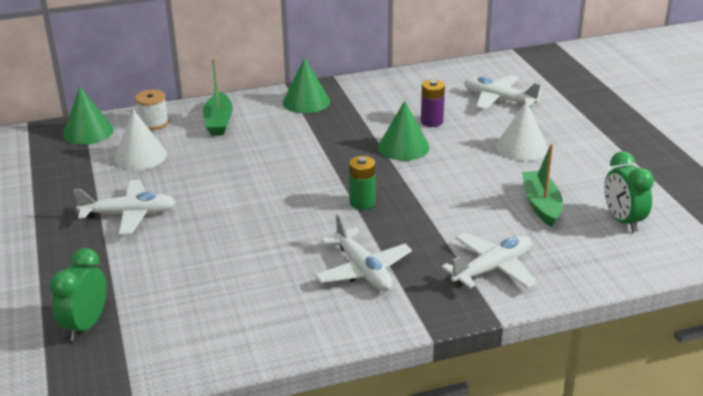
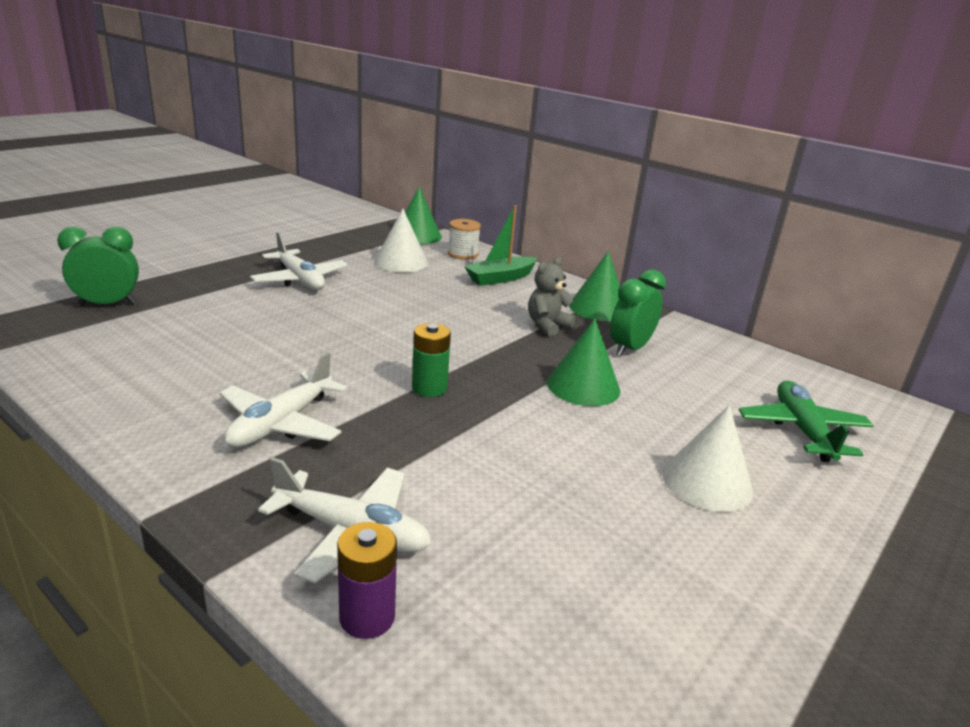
camera: 55 degrees right, 5 degrees down
purple battery [421,80,445,127] -> purple battery moved to [337,522,397,639]
white plane [464,75,542,110] -> green plane [739,381,874,462]
green boat [522,144,563,227] -> none
green clock [604,152,654,232] -> green clock moved to [610,269,666,357]
none -> grey teddy bear [528,257,575,337]

